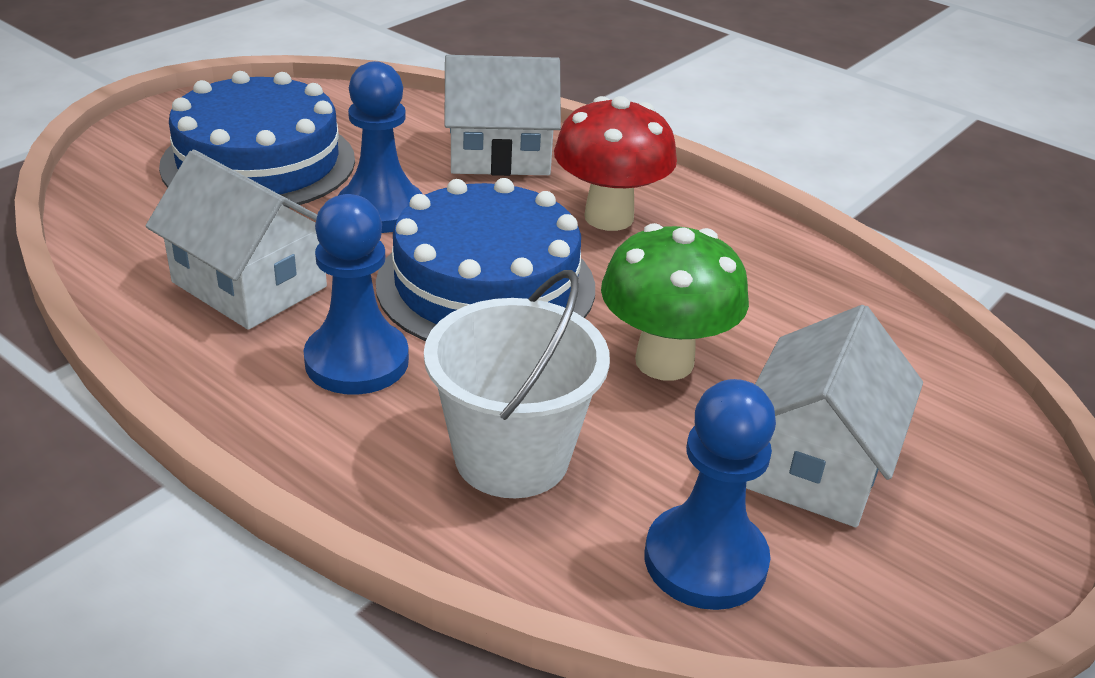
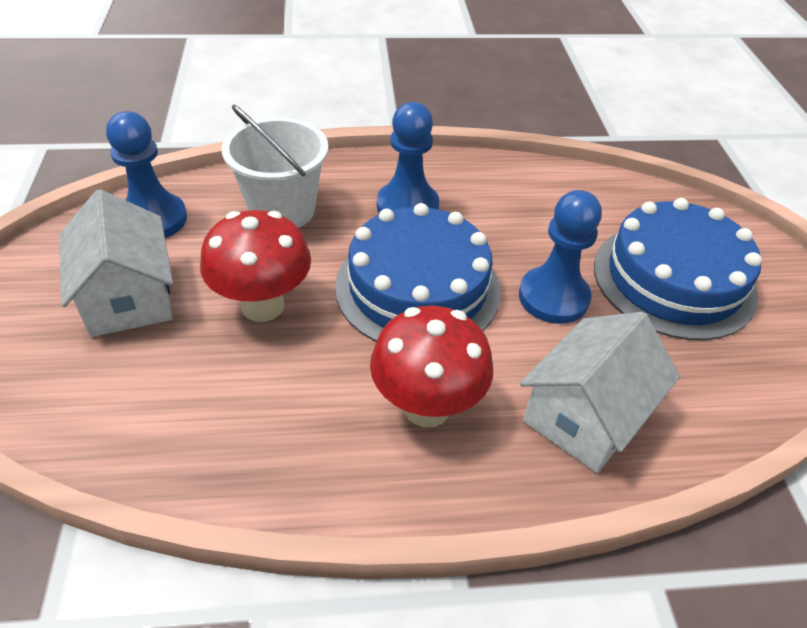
camera: 135 degrees right, 10 degrees up
white house [146,150,327,330] -> none
green mushroom [601,223,749,381] -> red mushroom [200,210,311,322]

